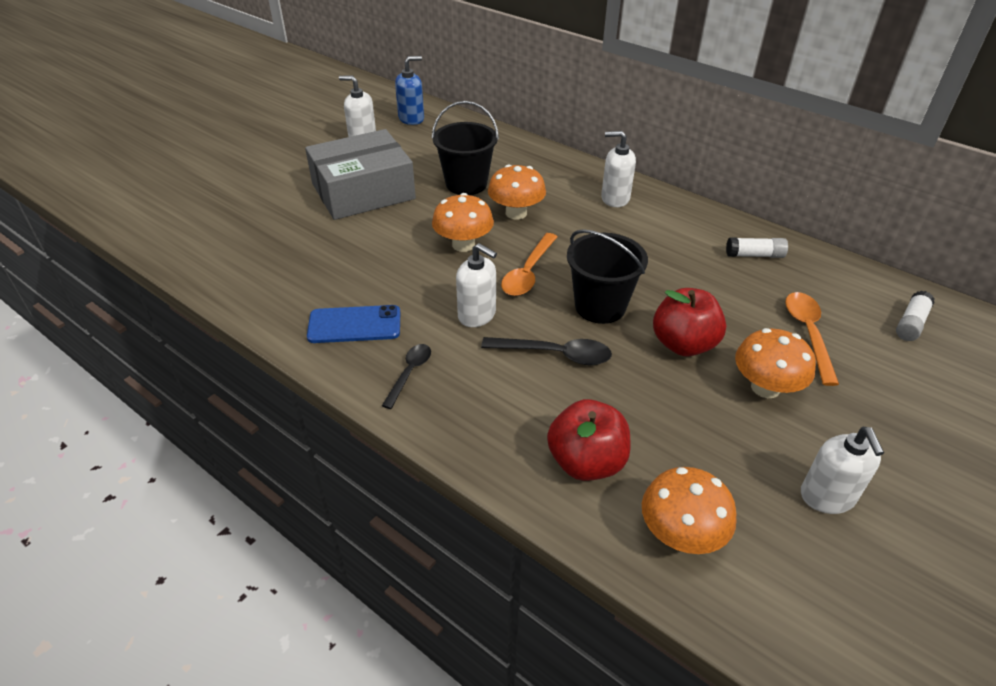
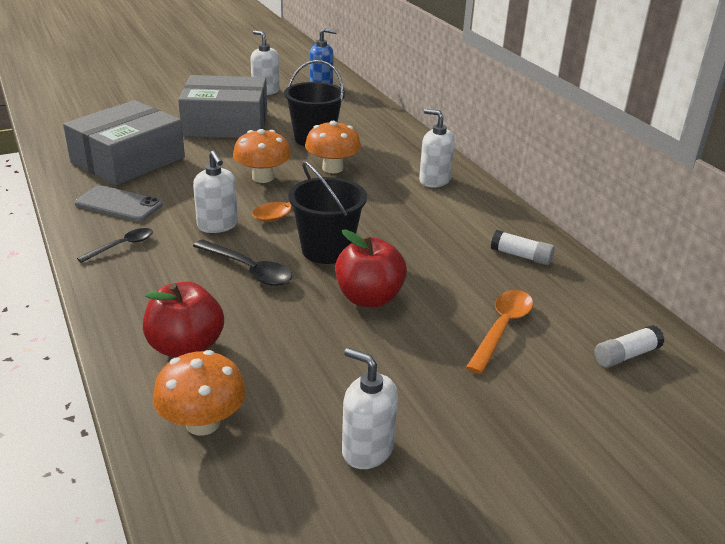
camera: 25 degrees right, 10 degrees down
blue phone [307,305,400,343] -> grey phone [75,185,163,222]
orange mushroom [735,328,816,398] -> none
white soap dispenser [801,427,884,514] -> white soap dispenser turned 105 degrees clockwise [342,348,398,469]
none -> grey box [63,100,185,186]

